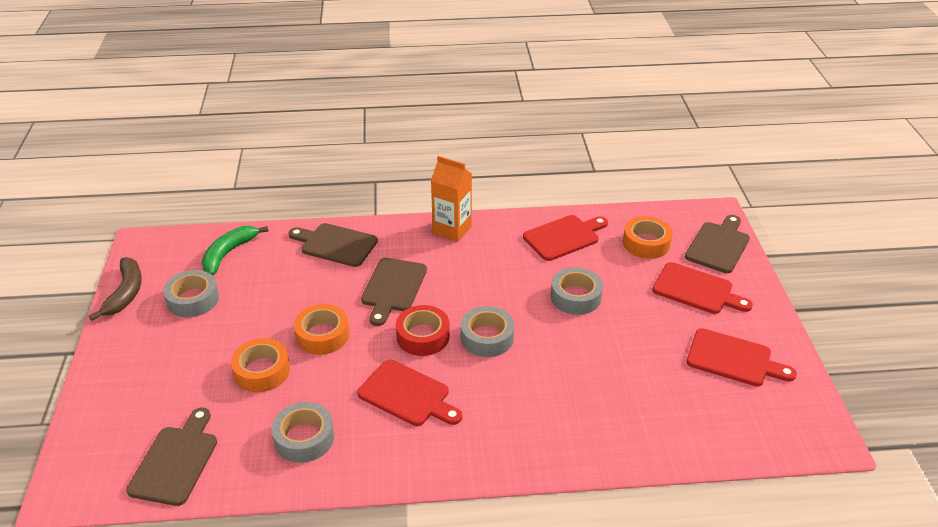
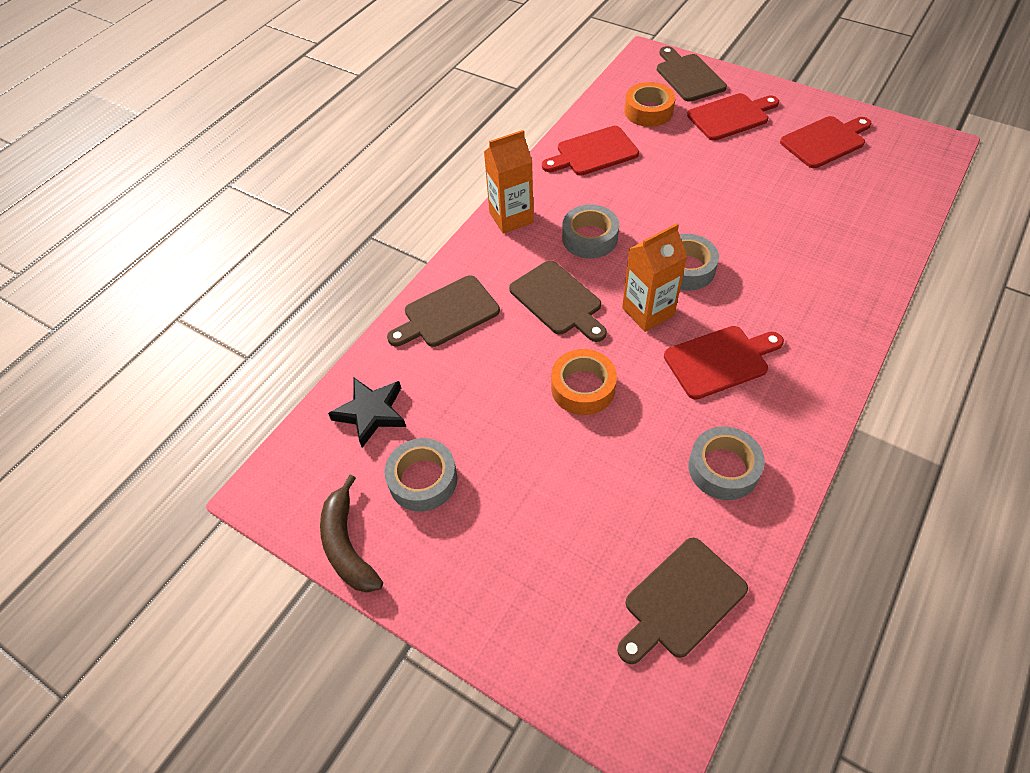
camera: 50 degrees left, 15 degrees up
brown banana [89,257,142,321] -> brown banana turned 150 degrees counterclockwise [320,475,383,593]
brown cutting board [126,408,217,506] -> brown cutting board turned 90 degrees counterclockwise [617,538,748,664]
green banana [202,226,269,276] -> black star [328,378,406,448]
orange tape [231,338,290,392] -> none
red tape [396,305,450,356] -> orange carton [622,223,688,332]
red cutting board [523,215,608,261] -> red cutting board turned 120 degrees counterclockwise [542,126,639,175]
grey tape [551,268,603,315] -> grey tape moved to [562,205,619,258]

